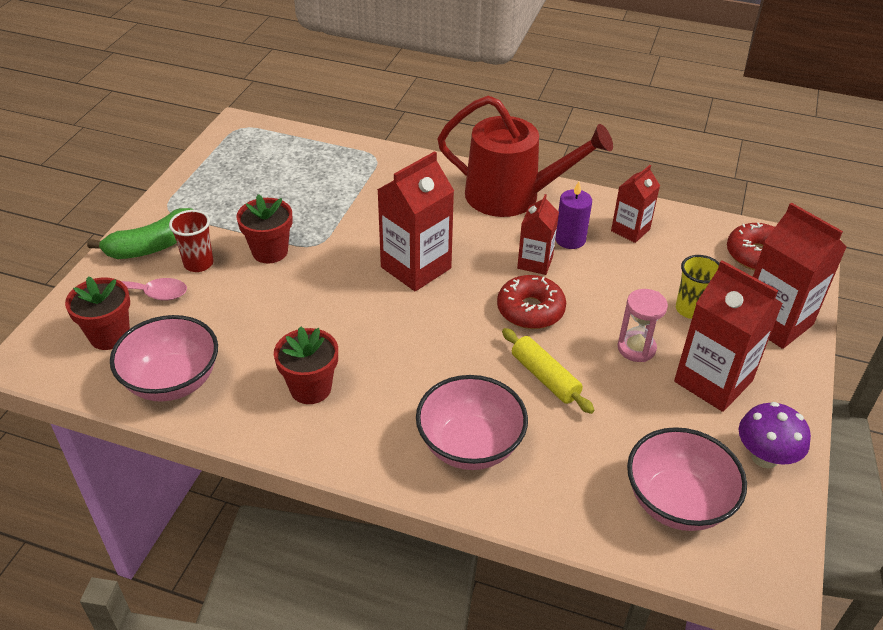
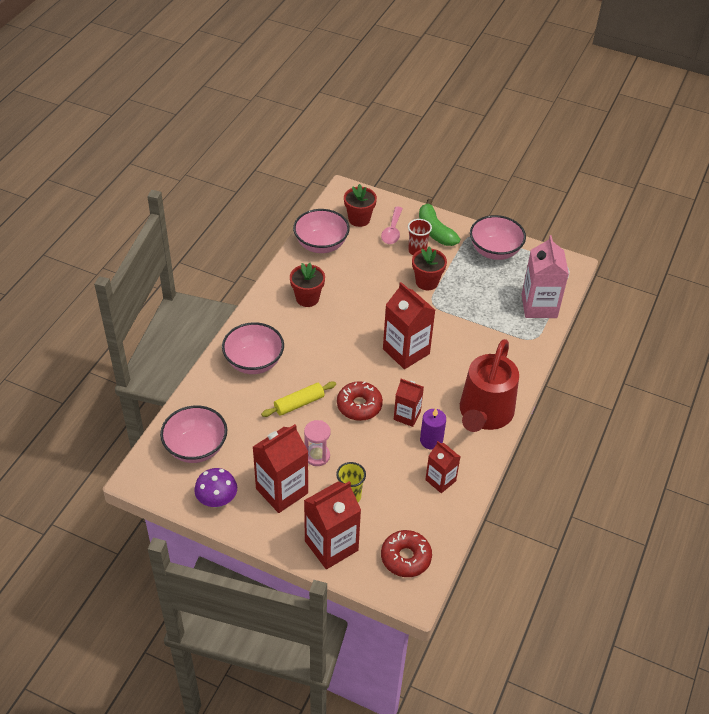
camera: 95 degrees right, 5 degrees up
none -> pink bowl [470,215,526,260]
none -> pink carton [521,235,569,318]

